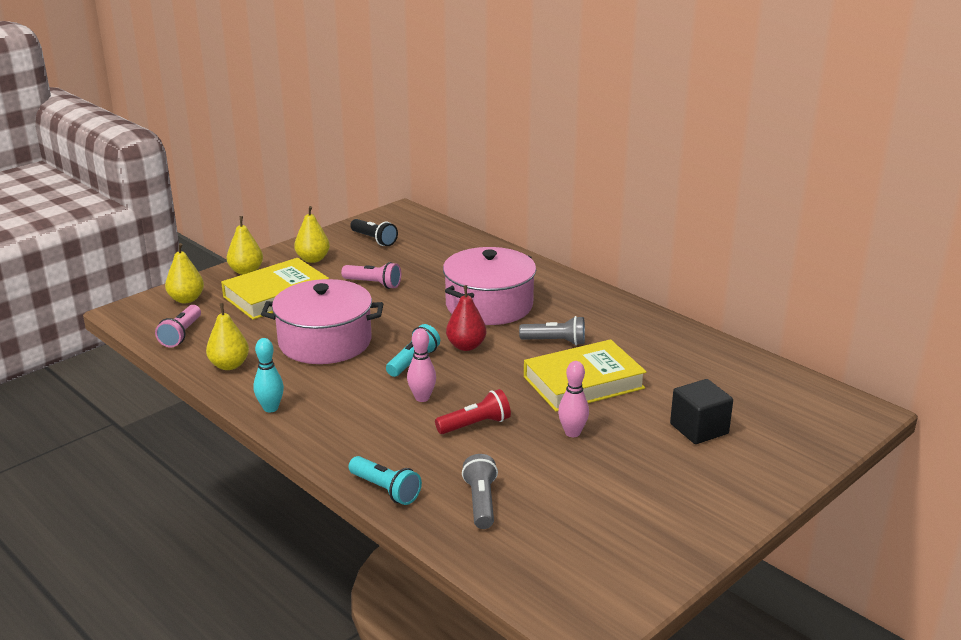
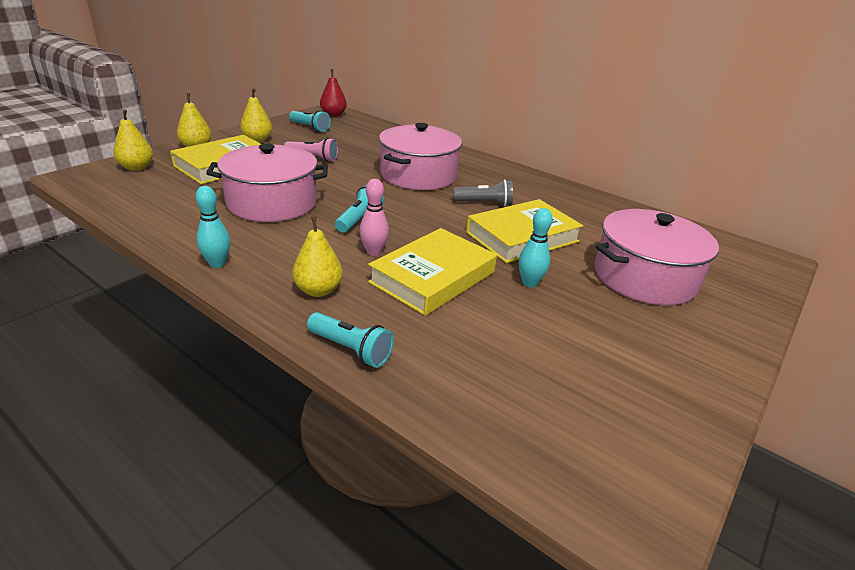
camera: 10 degrees left, 5 degrees up
pink flashlight [155,305,201,347] -> none
yellow pear [206,303,249,370] -> yellow pear moved to [292,217,343,297]
black flashlight [350,219,398,246] -> turquoise flashlight [289,110,331,132]
red flashlight [435,389,511,434] -> yellow book [368,228,497,316]
red pear [446,285,486,351] -> red pear moved to [320,69,347,117]
grey flashlight [462,454,498,529] -> none
pink bowling pin [558,361,589,437] -> turquoise bowling pin [519,208,553,288]
black cube [670,379,733,444] -> pink pot [595,209,719,305]

